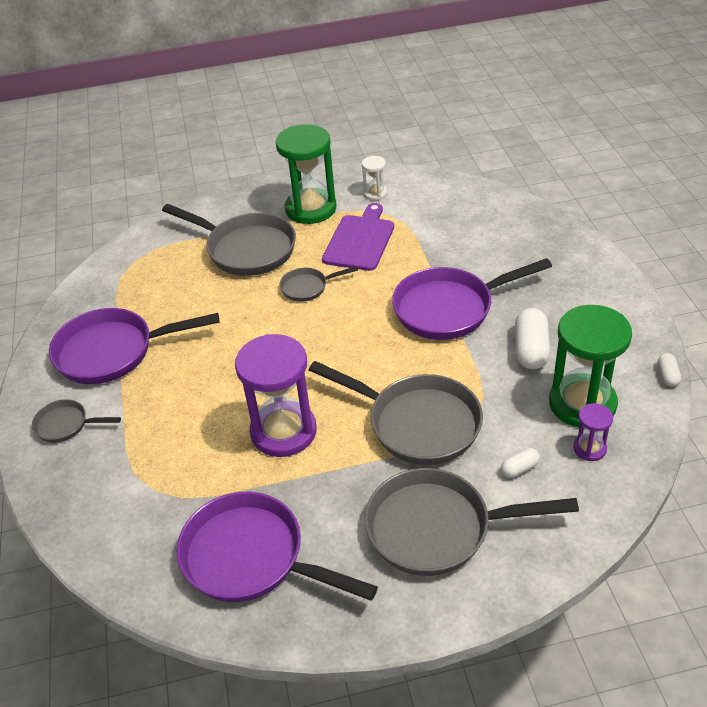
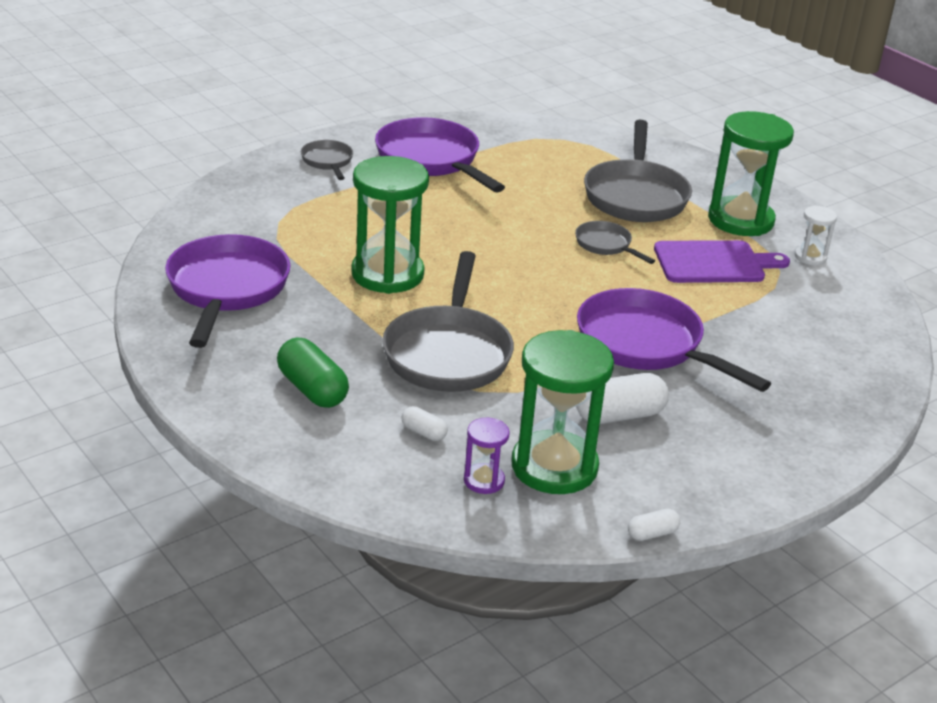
camera: 60 degrees right, 10 degrees down
purple hourglass [235,334,317,457] -> green hourglass [351,156,429,294]
grey pan [364,468,579,576] -> green capsule [277,338,349,408]

